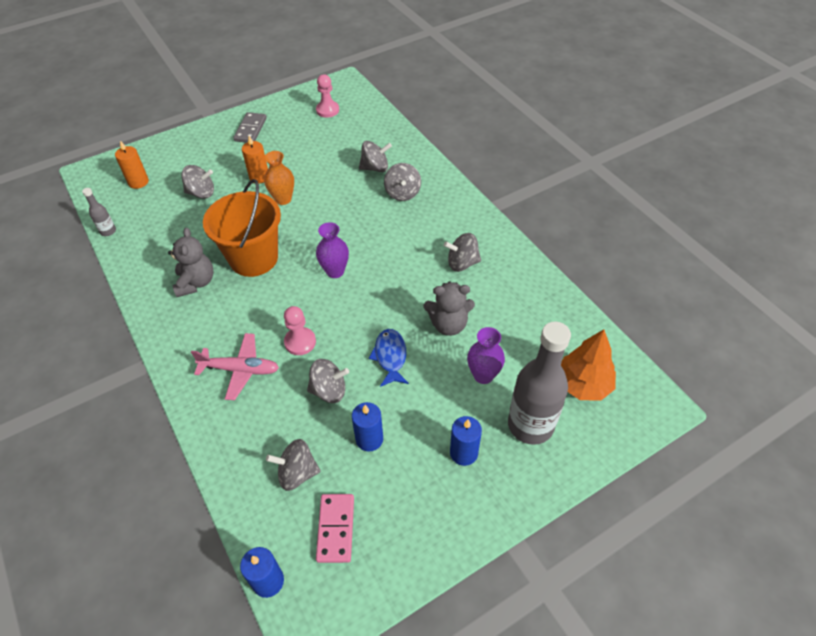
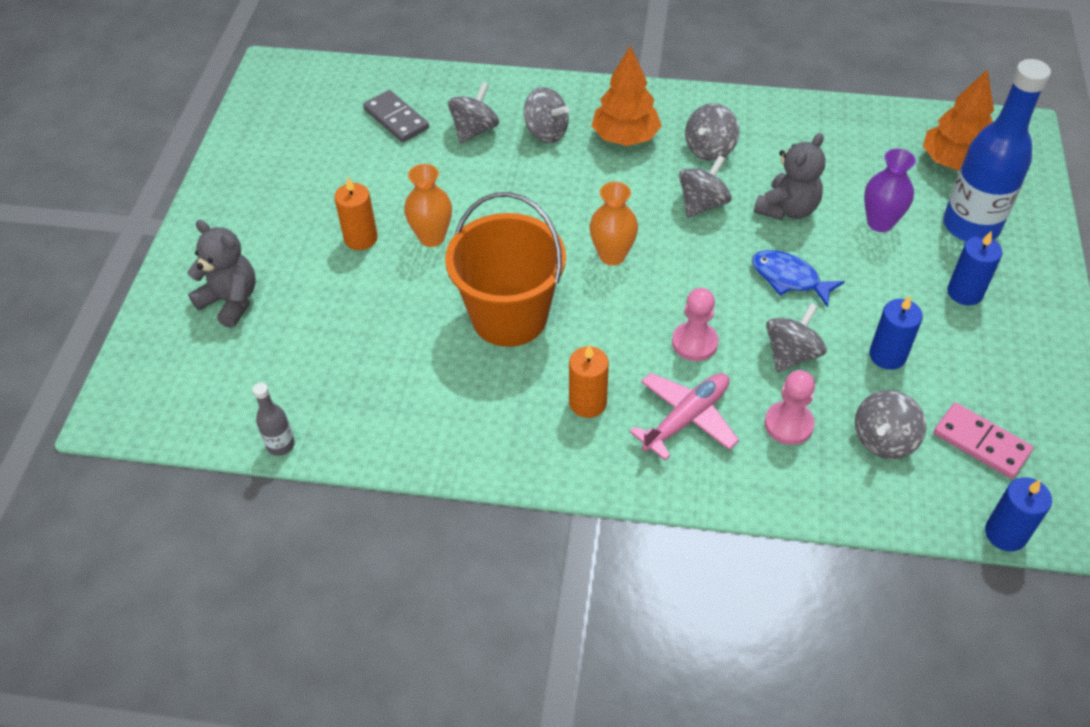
camera: 50 degrees left, 0 degrees up
orange candle [115,141,149,189] -> orange candle moved to [569,345,609,418]
grey teddy bear [168,228,214,297] -> grey teddy bear moved to [187,220,256,328]
grey spinning top [181,165,214,199] -> grey spinning top moved to [679,155,732,218]
grey domino [233,112,267,143] -> grey domino moved to [363,90,429,142]
pink pawn [316,74,339,118] -> pink pawn moved to [765,370,815,445]
purple vase [316,222,349,278] -> orange vase [589,182,638,265]
grey bottle [508,322,571,445] -> blue bottle [943,59,1051,241]
none -> orange tree [592,45,662,146]

